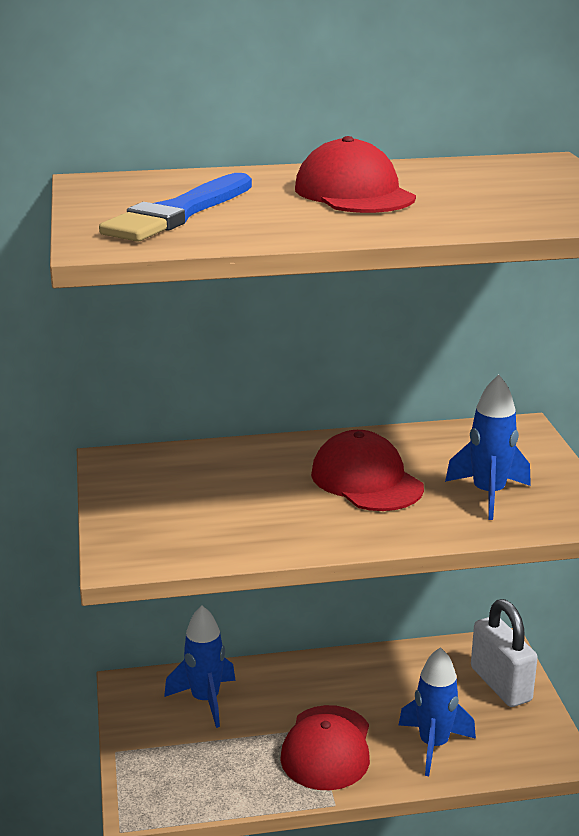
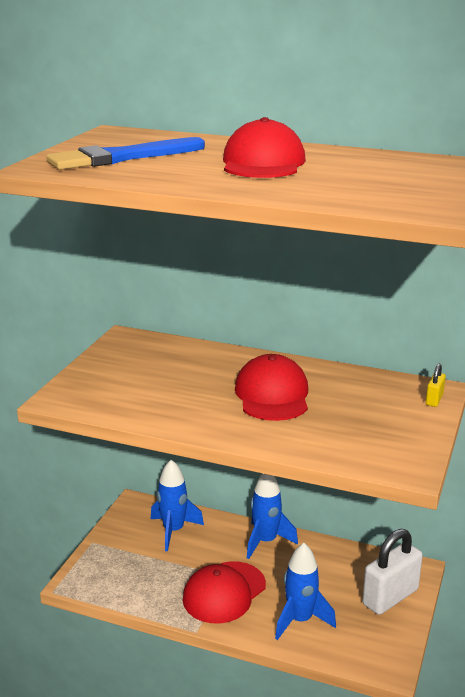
camera: 30 degrees right, 0 degrees up
blue rocket [445,375,531,520] -> blue rocket moved to [247,474,298,559]
white padlock [471,599,538,707] -> white padlock turned 45 degrees clockwise [362,529,423,615]
none -> yellow padlock [426,364,446,407]

